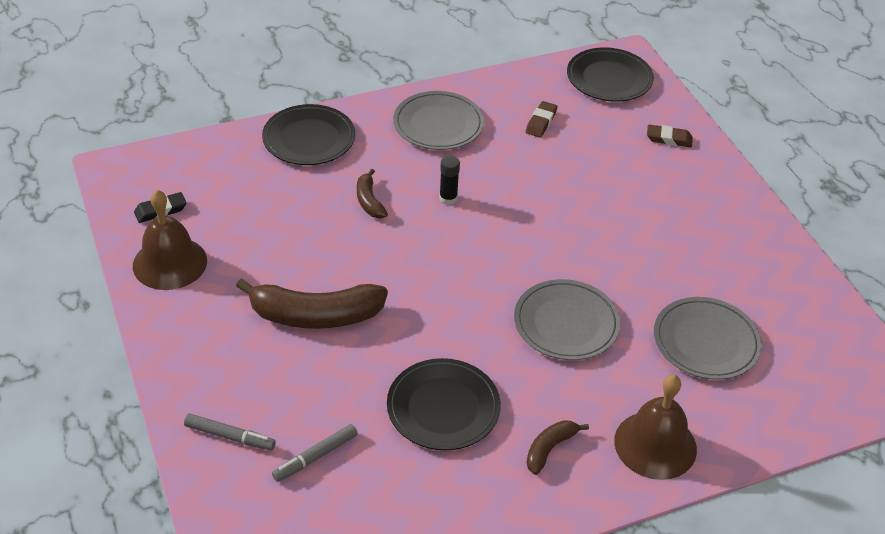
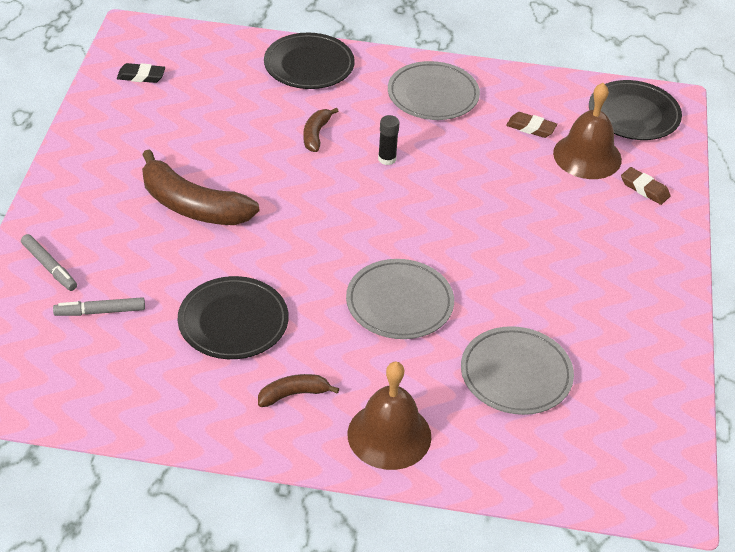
camera: 30 degrees right, 0 degrees up
brown bell [133,190,207,290] -> brown bell moved to [553,83,622,179]
brown eraser [526,101,557,138] -> brown eraser turned 60 degrees clockwise [506,112,557,138]

